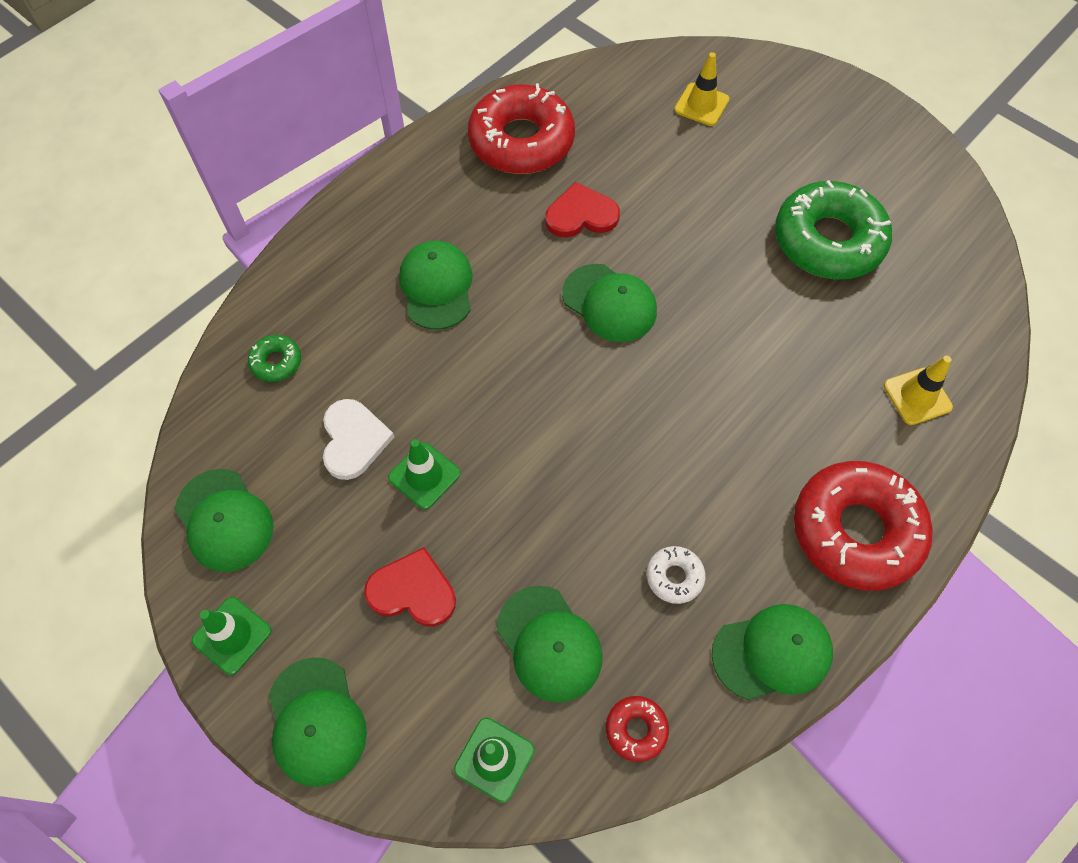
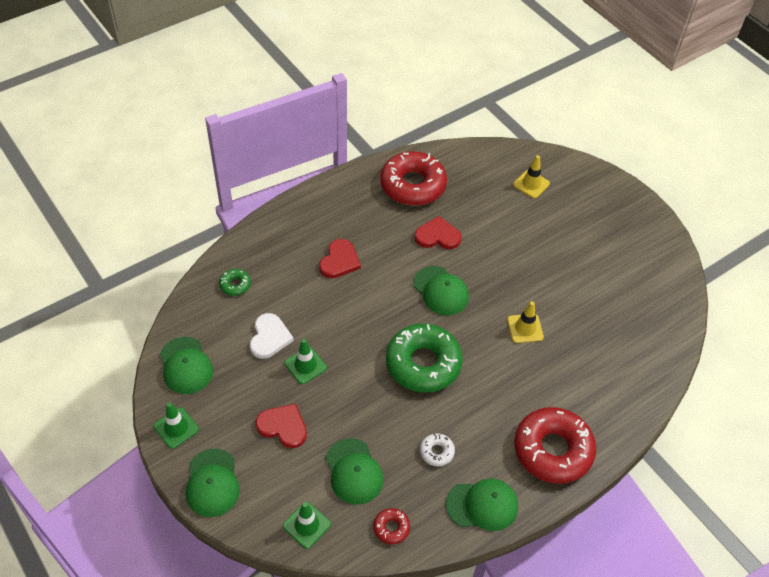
camera: 10 degrees right, 10 degrees down
green cap [399,241,473,330] -> red heart [319,239,361,278]
green donut [775,180,892,280] -> green donut moved to [386,323,463,393]
yellow traffic cone [884,356,953,425] -> yellow traffic cone moved to [507,301,544,343]

